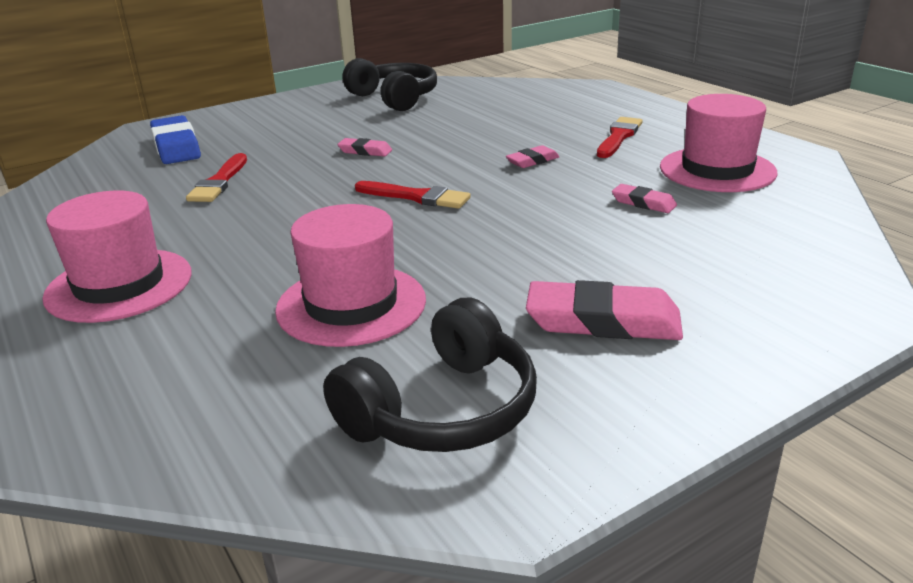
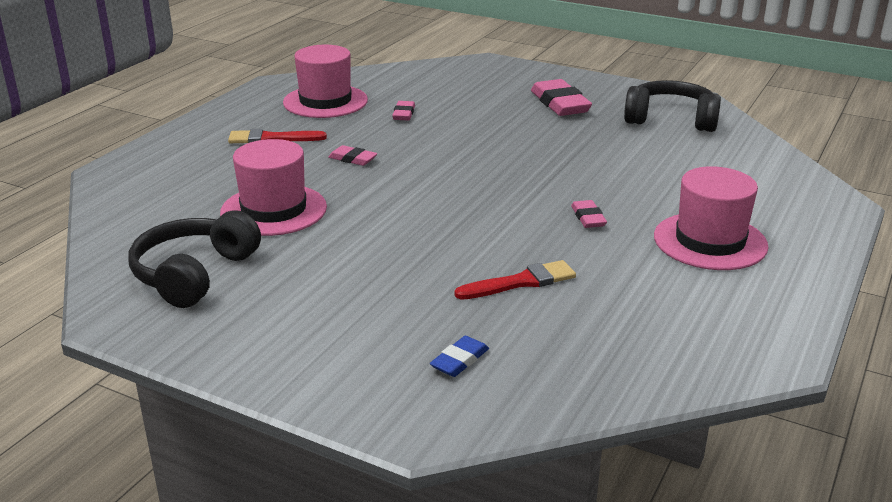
camera: 120 degrees left, 0 degrees up
blue eraser [150,115,201,164] -> blue eraser [430,336,489,377], size x0.53
pink hat [275,204,426,347] -> pink hat moved to [220,139,327,236]
pink eraser [337,138,392,157] -> pink eraser moved to [571,200,607,228]
red brush [355,181,471,209] -> none

